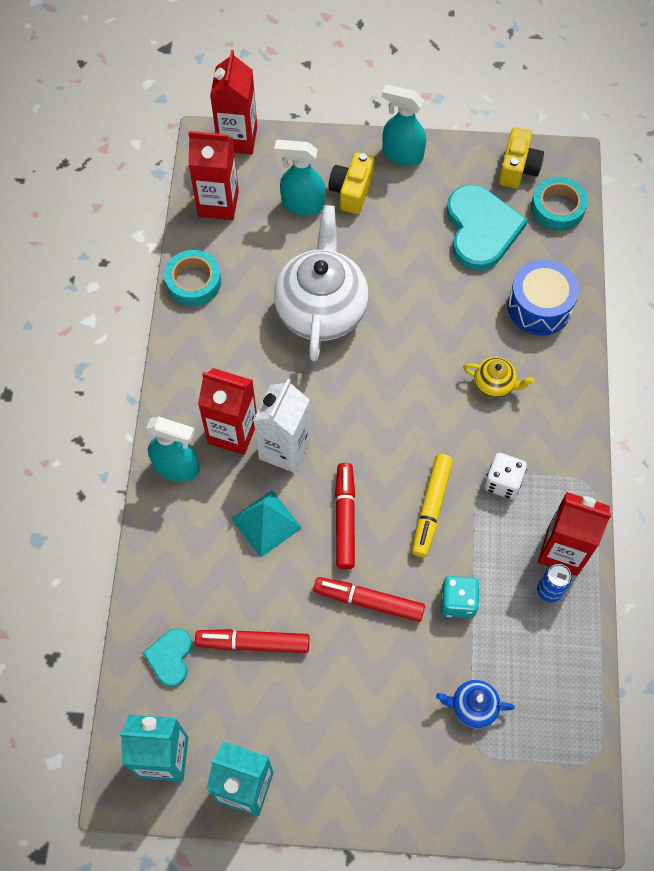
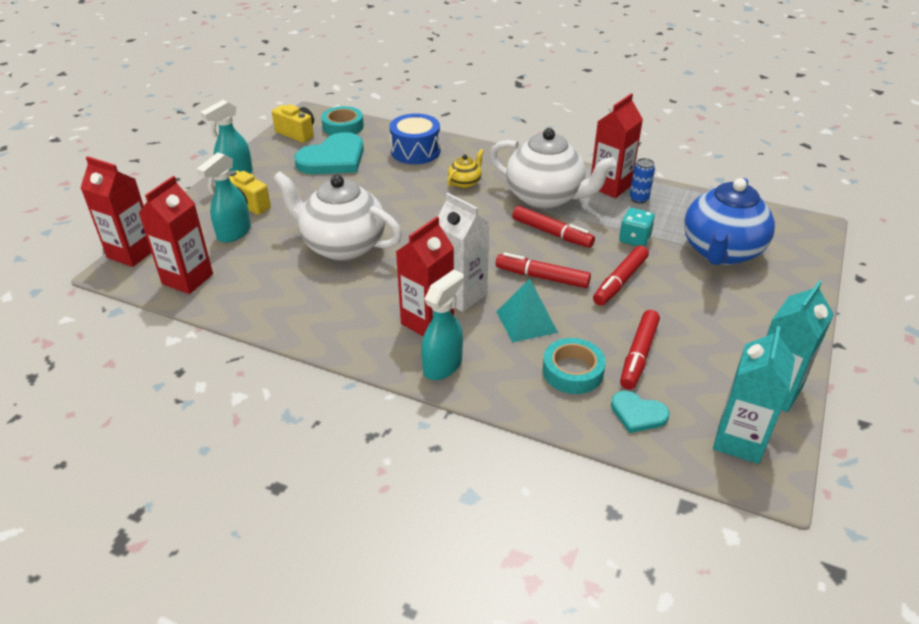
camera: 70 degrees left, 25 degrees down
turquoise tape [164,250,221,306] -> turquoise tape moved to [542,338,606,394]
yellow marker [412,454,453,557] -> red marker [512,206,595,248]
blue teapot [436,680,515,728] -> blue teapot [684,178,775,265], size x2.27
turquoise heart [446,185,527,271] -> turquoise heart turned 120 degrees clockwise [294,132,364,174]
white dice [484,453,527,499] -> white teapot [490,128,616,209]

